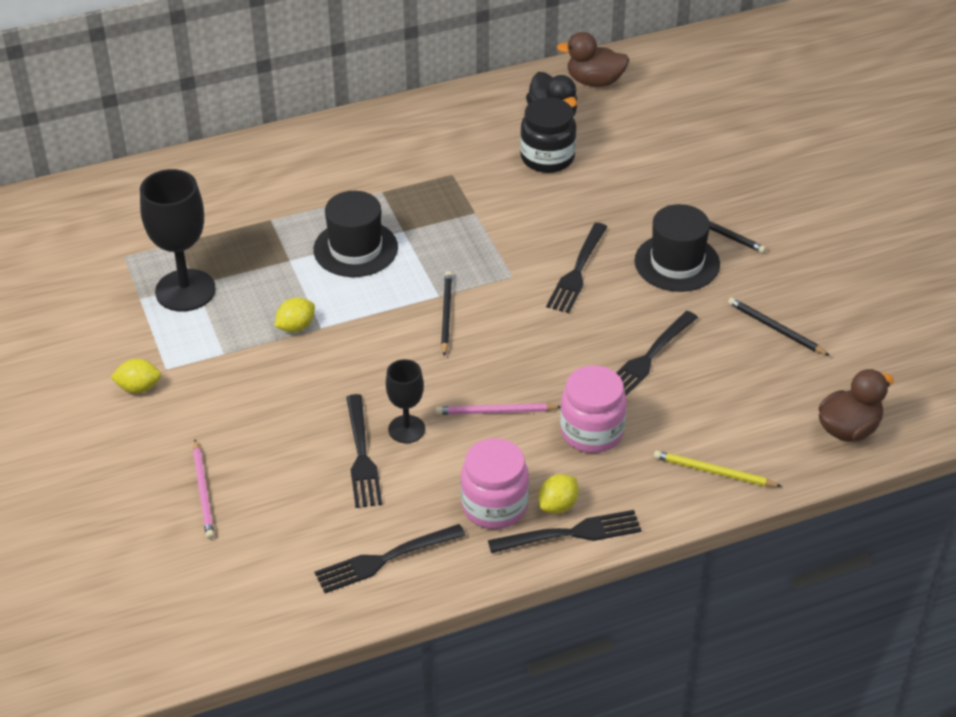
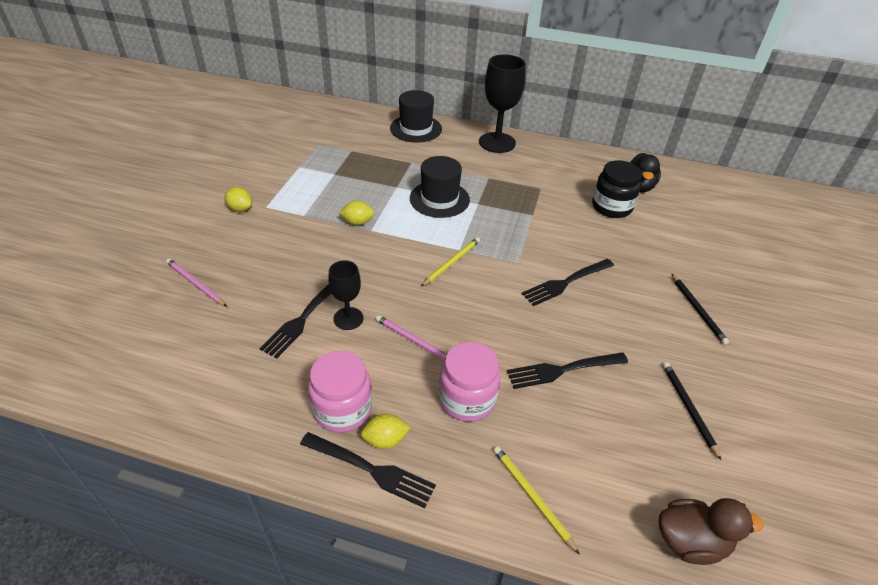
camera: 35 degrees right, 0 degrees up
black goblet [140,169,216,312] -> black goblet moved to [479,54,526,153]
pink pencil [193,440,214,539] -> pink pencil turned 105 degrees clockwise [166,258,227,307]
black fork [315,524,466,593] -> none
black pencil [441,271,452,356] -> yellow pencil [421,237,480,286]
brown duck [557,32,630,87] -> none
black hat [635,204,720,292] -> black hat moved to [390,90,442,143]

